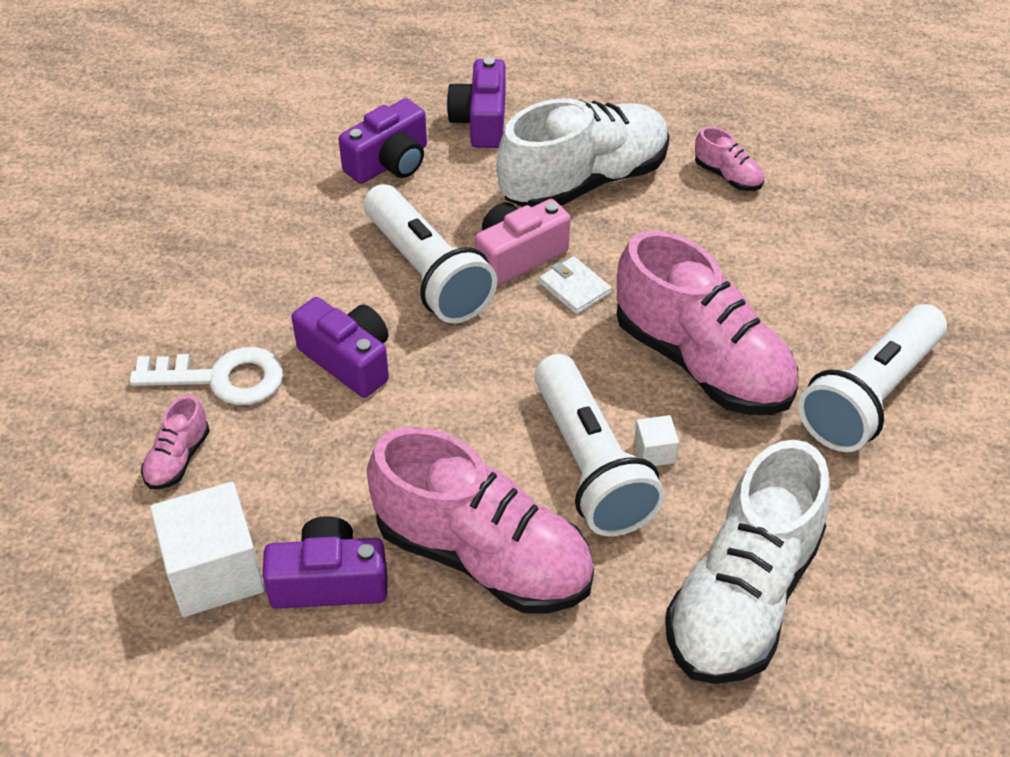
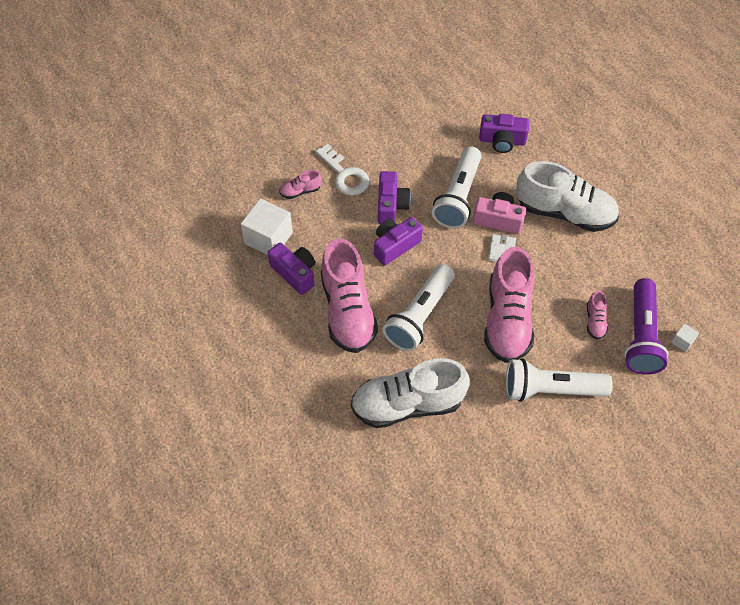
camera: 50 degrees right, 10 degrees up
purple camera [447,57,505,148] -> purple camera moved to [374,217,423,266]
white cube [634,415,679,466] -> white cube moved to [671,323,699,352]
pink shoe [695,126,764,191] -> pink shoe moved to [587,291,608,339]
none -> purple flashlight [624,278,669,375]

